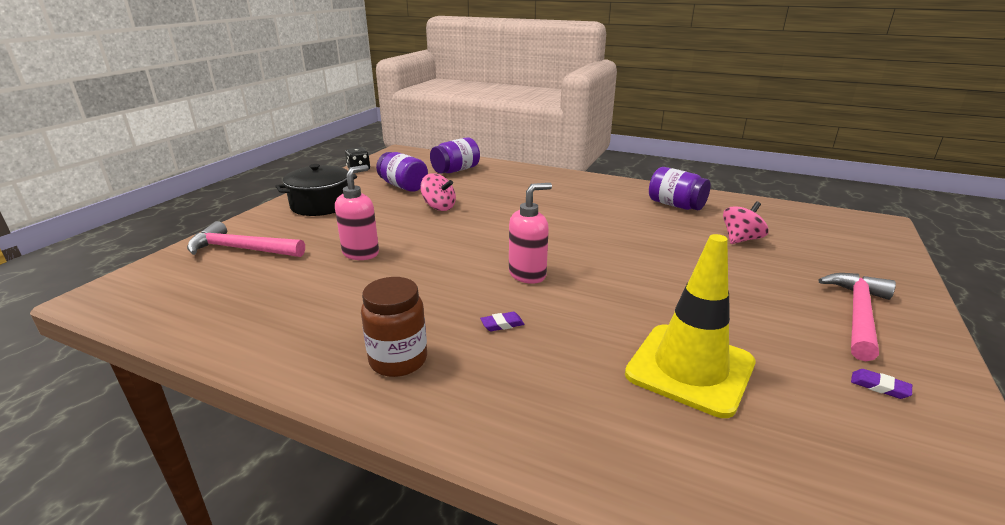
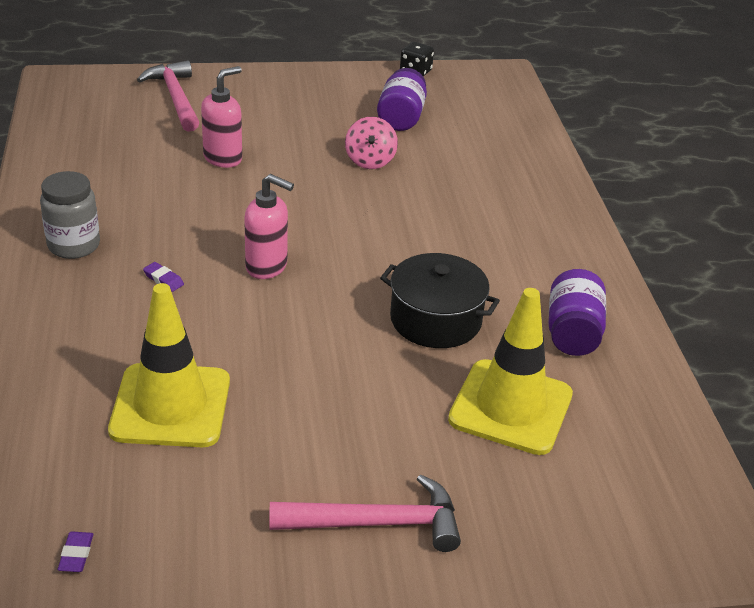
camera: 55 degrees right, 10 degrees up
black pot [275,164,357,216] -> black pot moved to [380,253,500,348]
pink soap dispenser [335,165,379,260] -> pink soap dispenser turned 45 degrees counterclockwise [201,66,242,168]
brown jar [361,277,427,377] -> grey jar [40,171,100,259]
purple jar [430,137,480,174] -> none
pink spinning top [723,201,768,244] -> yellow traffic cone [448,288,573,455]
purple eraser [851,369,912,399] -> purple eraser moved to [58,532,93,572]

